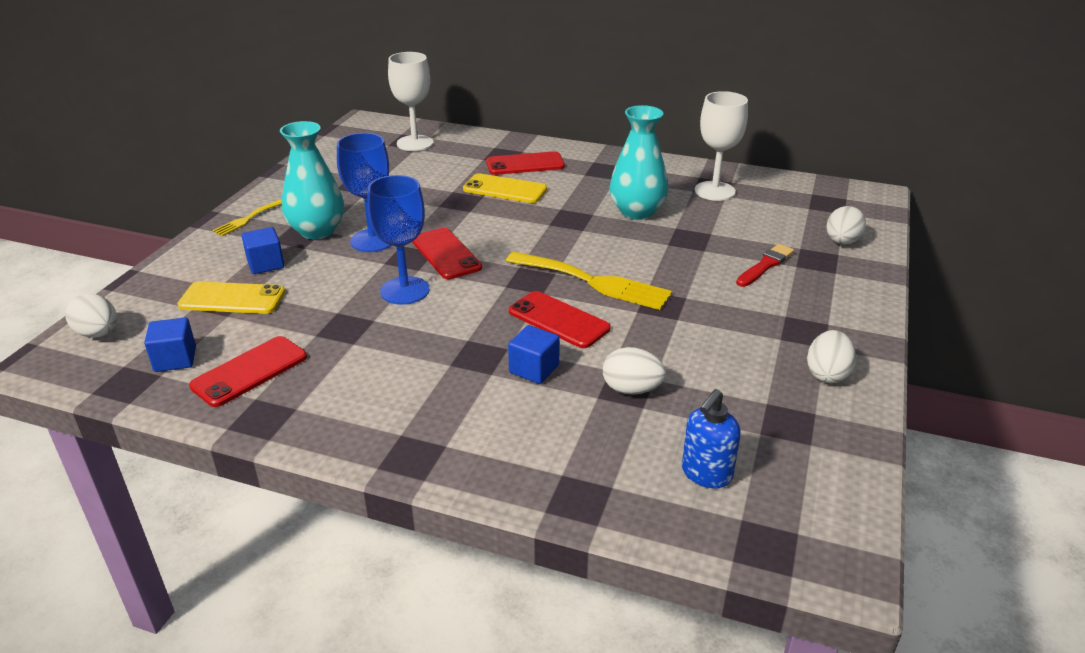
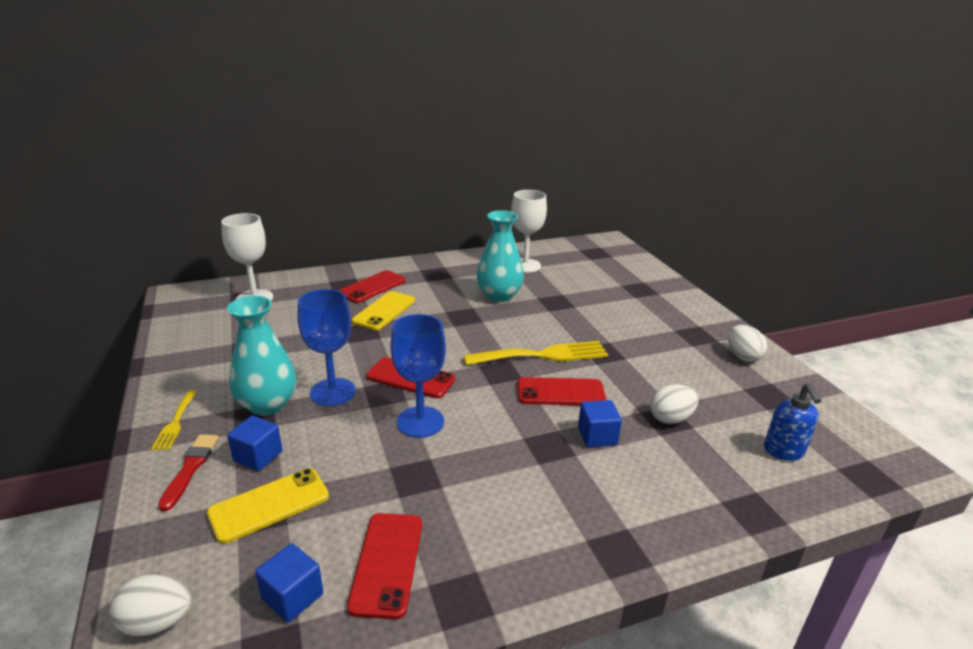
camera: 40 degrees left, 5 degrees down
yellow phone [463,173,547,203] -> yellow phone turned 45 degrees counterclockwise [352,291,415,330]
red brush [736,244,794,287] -> red brush moved to [158,434,219,511]
white egg [827,206,866,245] -> none

